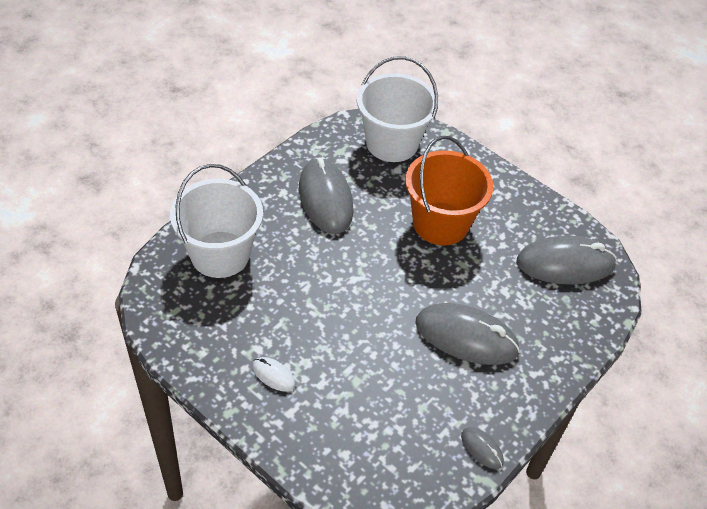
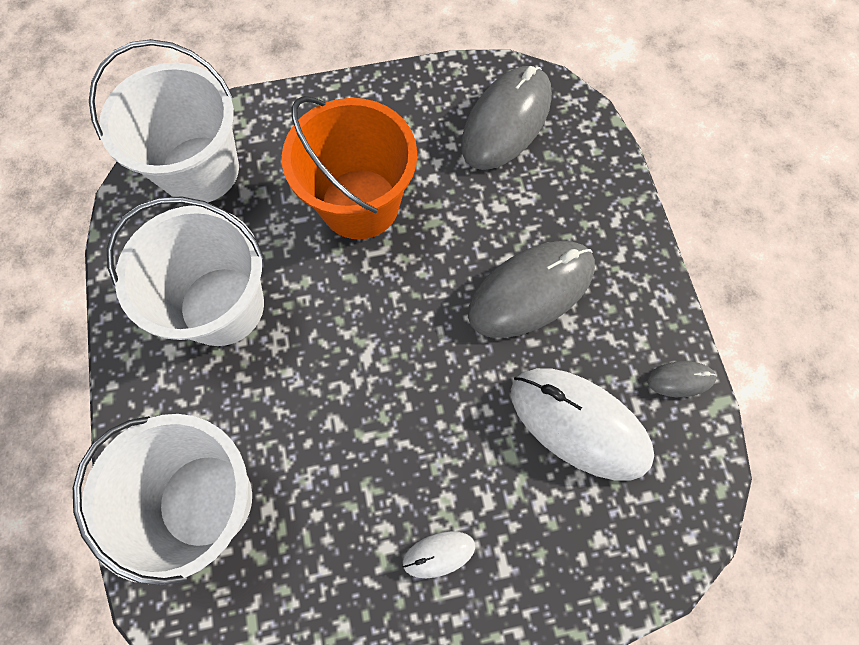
camera: 50 degrees left, 20 degrees up
grey mouse [299,158,354,234] -> white bucket [107,197,264,346]
none -> white mouse [511,368,654,481]

